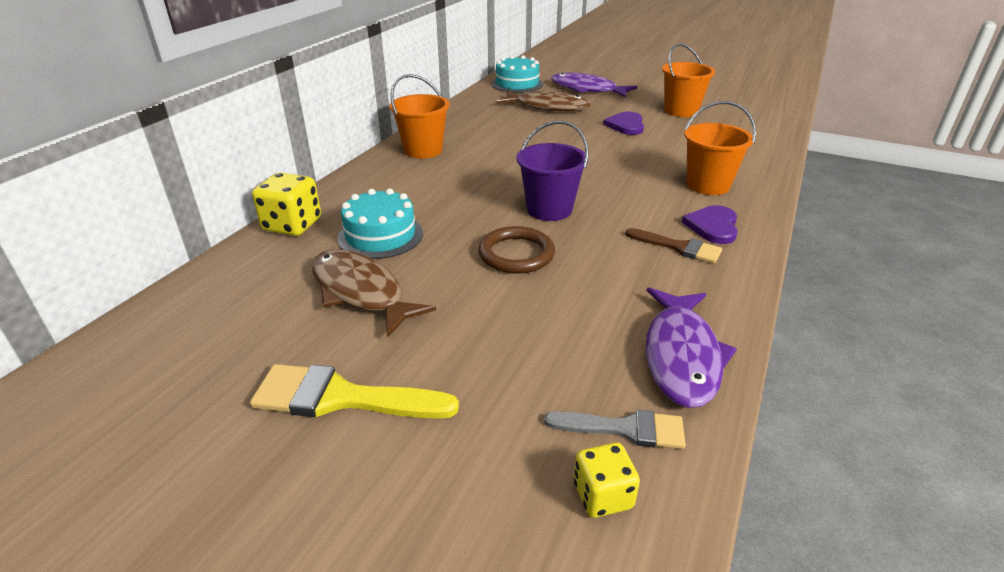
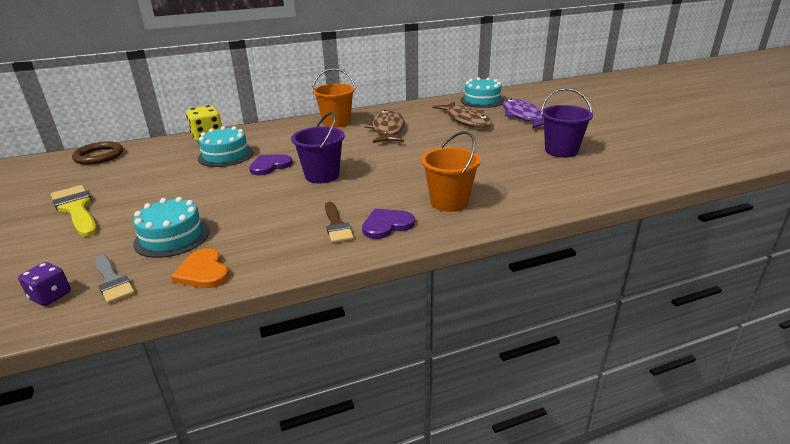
camera: 45 degrees right, 5 degrees down
brown fish [312,249,436,338] -> brown fish moved to [365,110,405,143]
brown ring [478,226,555,274] -> brown ring moved to [72,141,123,165]
yellow dice [574,443,640,518] -> purple dice [18,262,71,306]
purple heart [603,111,644,135] -> purple heart moved to [249,154,293,175]
purple fish [646,287,737,408] -> orange heart [171,248,229,288]
orange bucket [662,43,715,117] -> purple bucket [541,88,593,158]
none -> turquoise cake [133,197,210,258]

